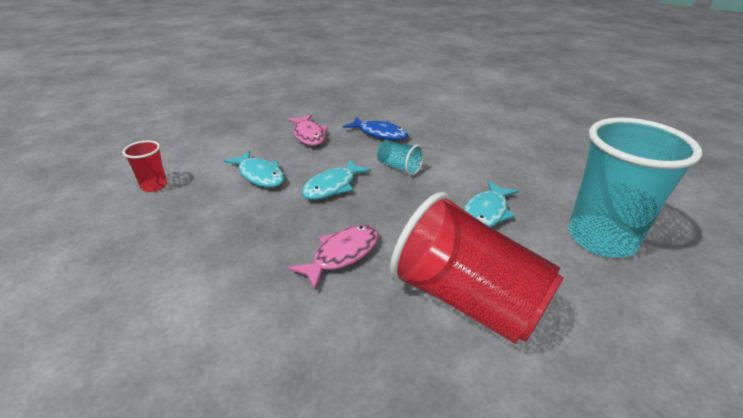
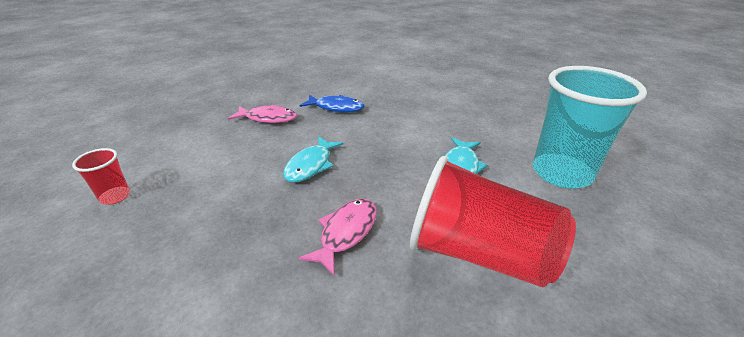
camera: 15 degrees left, 0 degrees up
turquoise fish [224,151,285,187] -> none
pink fish [287,115,328,146] -> pink fish turned 45 degrees counterclockwise [228,104,297,123]
turquoise cup [377,140,424,176] -> none

